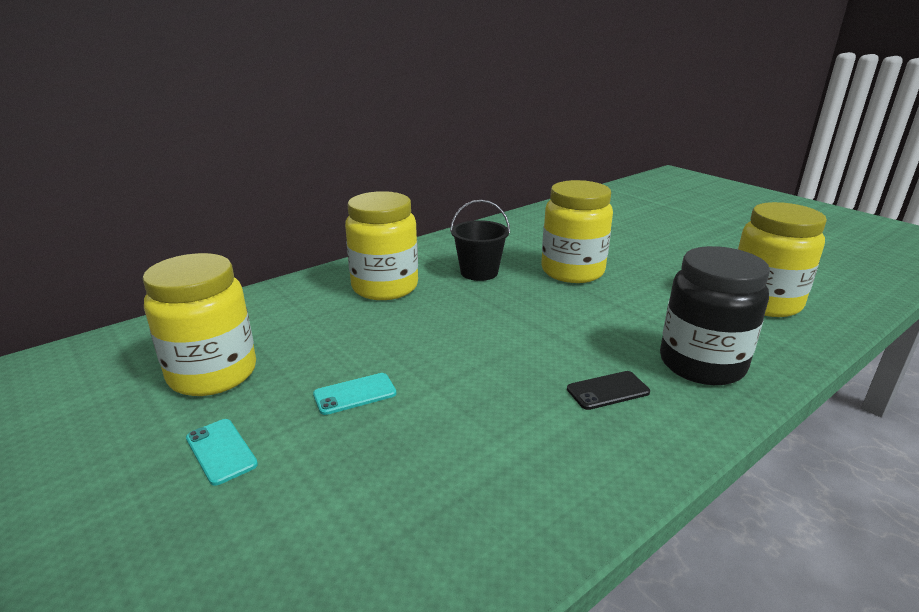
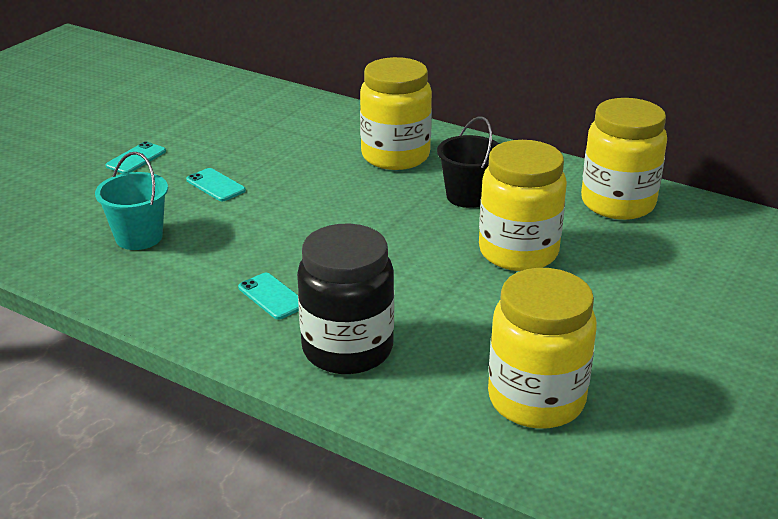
camera: 70 degrees right, 5 degrees up
yellow jar [143,253,256,396] -> yellow jar moved to [581,98,667,220]
black phone [567,371,650,410] -> turquoise phone [238,273,299,319]
none -> turquoise bucket [95,152,168,250]

